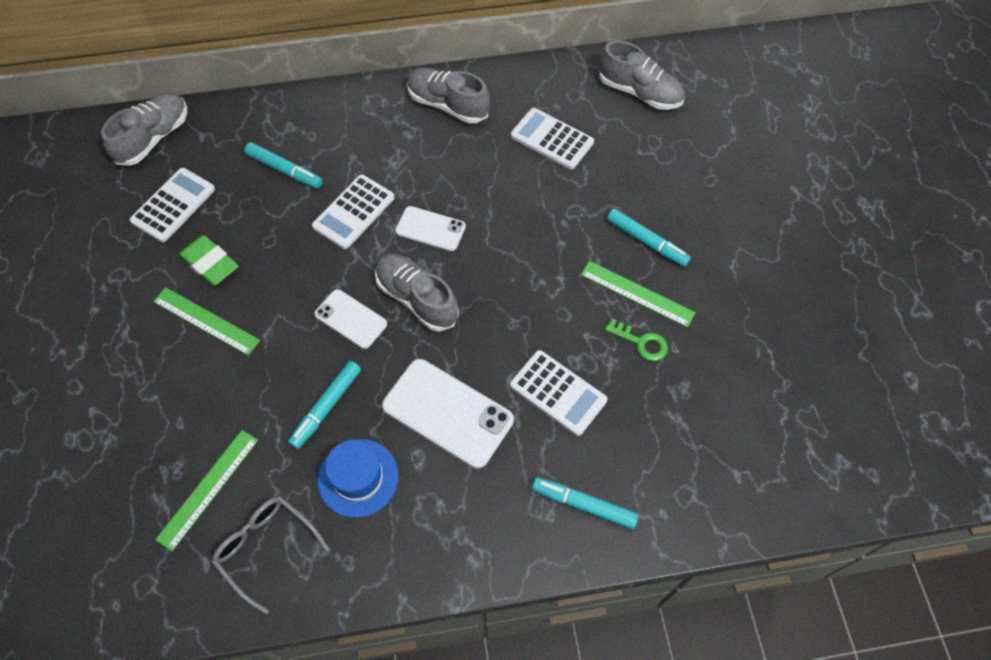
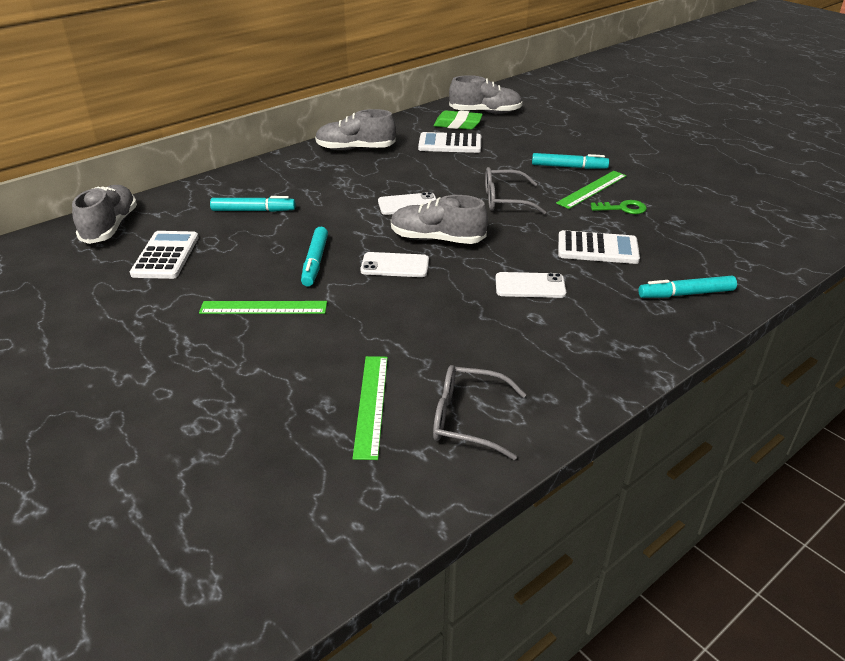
camera: 30 degrees left, 25 degrees down
green eraser [179,235,238,286] -> green eraser moved to [434,110,483,130]
turquoise marker [288,361,361,449] -> turquoise marker moved to [301,227,328,286]
white calculator [312,175,395,249] -> none
blue hat [318,439,399,518] -> none
white phone [382,359,514,469] -> white phone [496,272,566,298], size x0.59
green ruler [581,261,696,327] -> green ruler turned 45 degrees counterclockwise [556,171,627,209]
none -> grey glasses [485,167,546,214]

